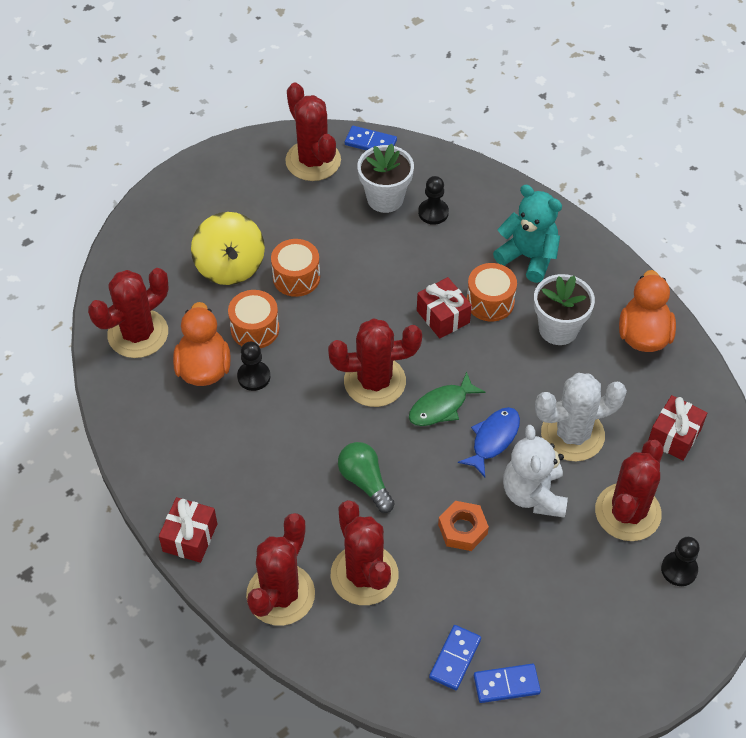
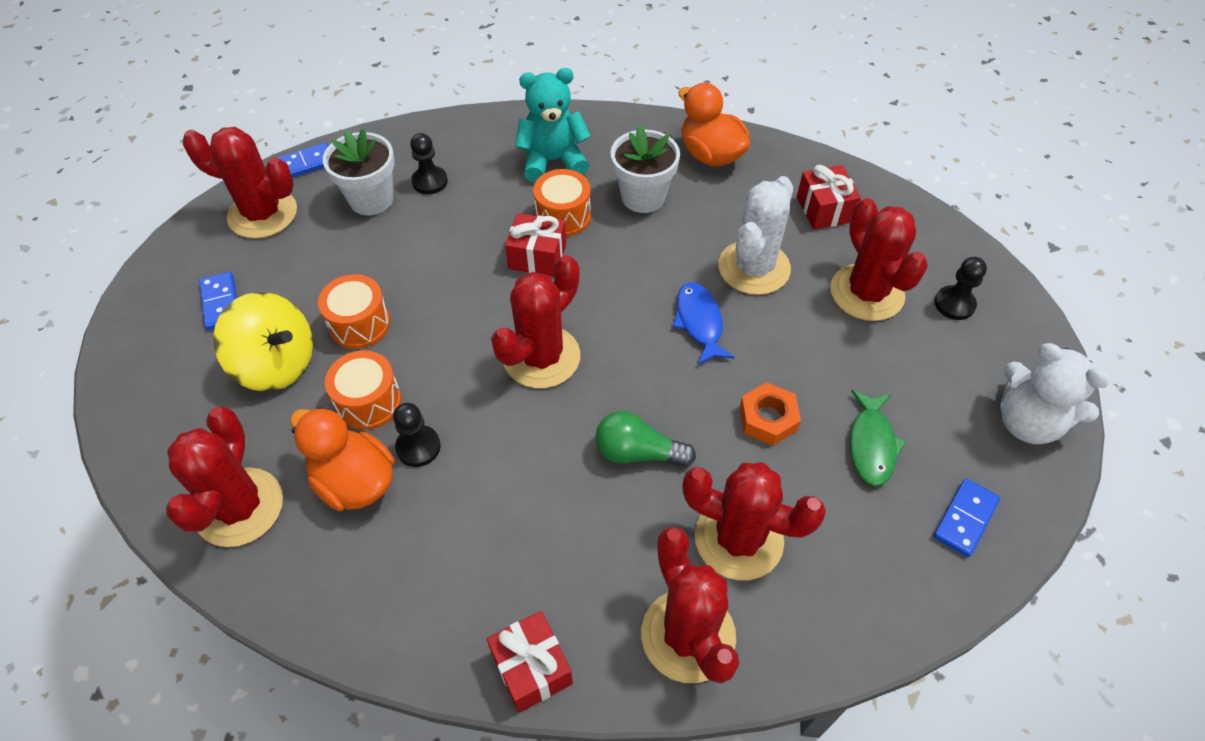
camera: 45 degrees left, 0 degrees up
green fish [409,371,485,426] -> green fish moved to [850,390,906,486]
blue domino [429,625,481,690] -> blue domino moved to [199,272,237,330]
white teddy bear [503,425,568,518] -> white teddy bear moved to [1001,343,1110,444]

